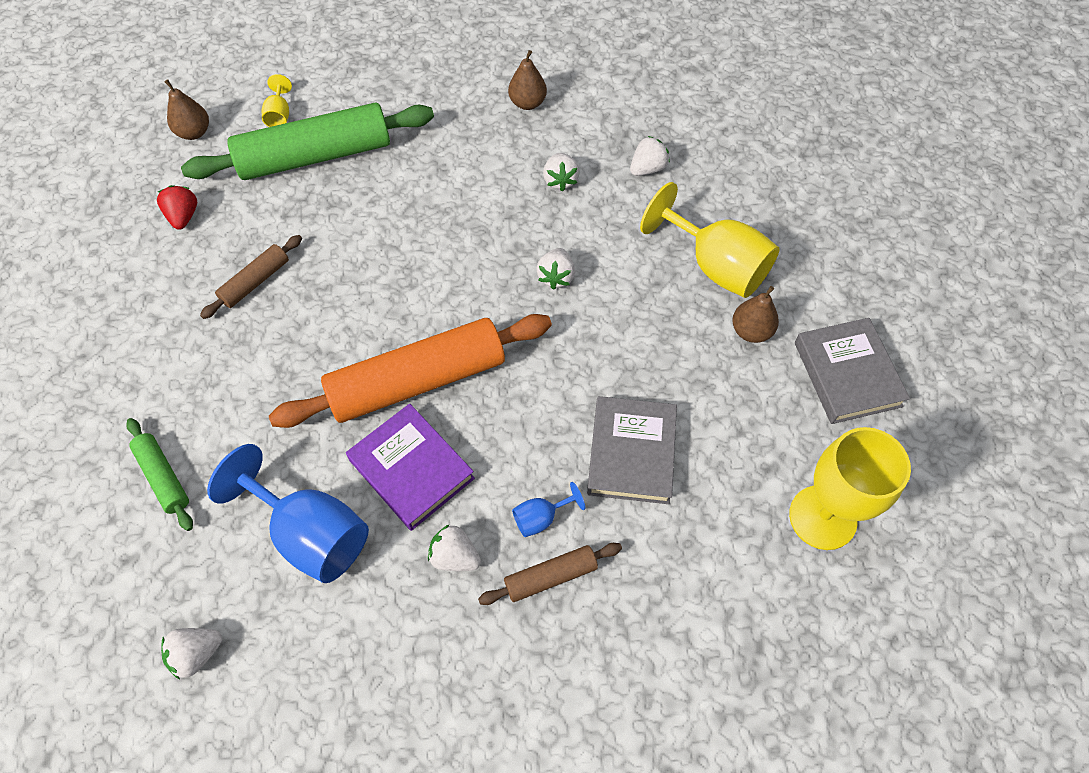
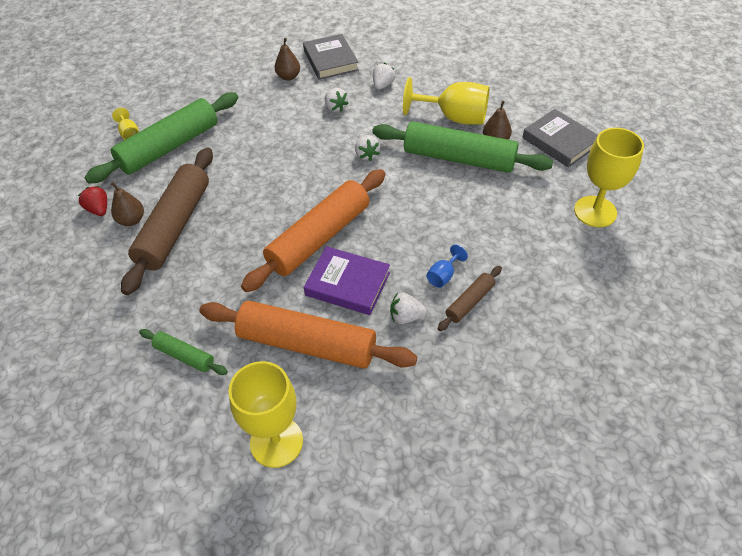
camera: 25 degrees left, 10 degrees down
white strawberry [161,628,222,679] -> yellow goblet [229,361,303,468]
brown pear [164,79,209,140] -> brown pear moved to [111,182,144,226]
brown rolling pin [200,235,302,319] -> brown rolling pin [121,148,213,295], size x2.13
blue goblet [207,444,369,583] -> orange rolling pin [199,301,418,369]
grey book [587,396,677,504] -> grey book moved to [303,34,359,80]
none -> green rolling pin [372,122,553,173]

